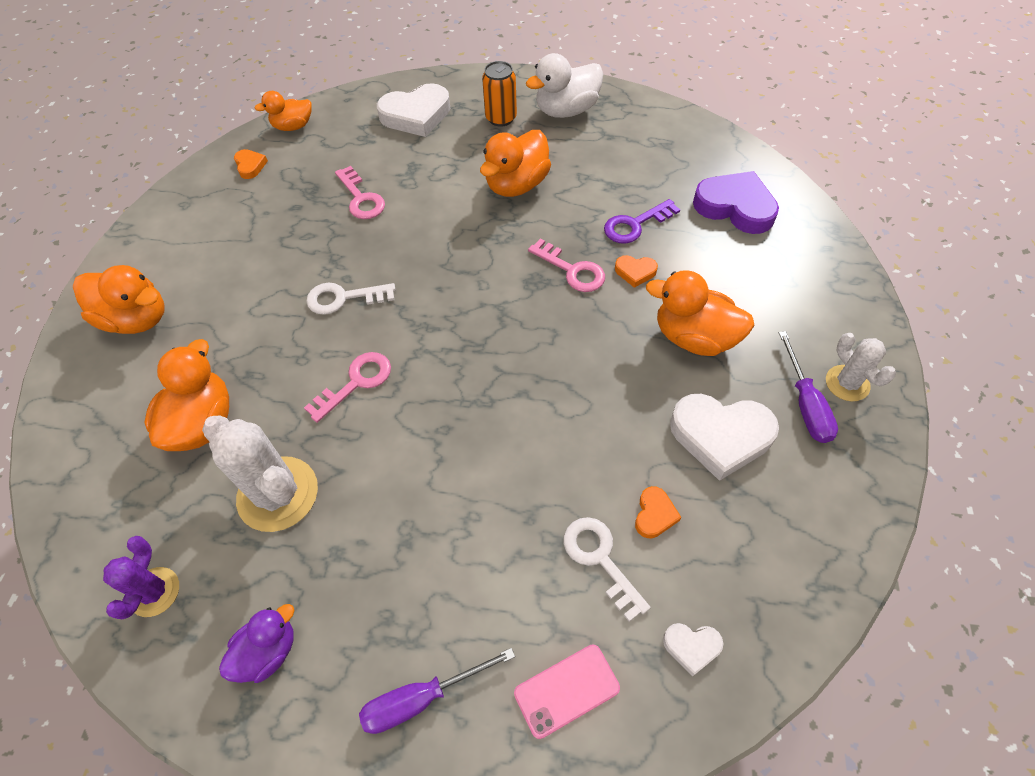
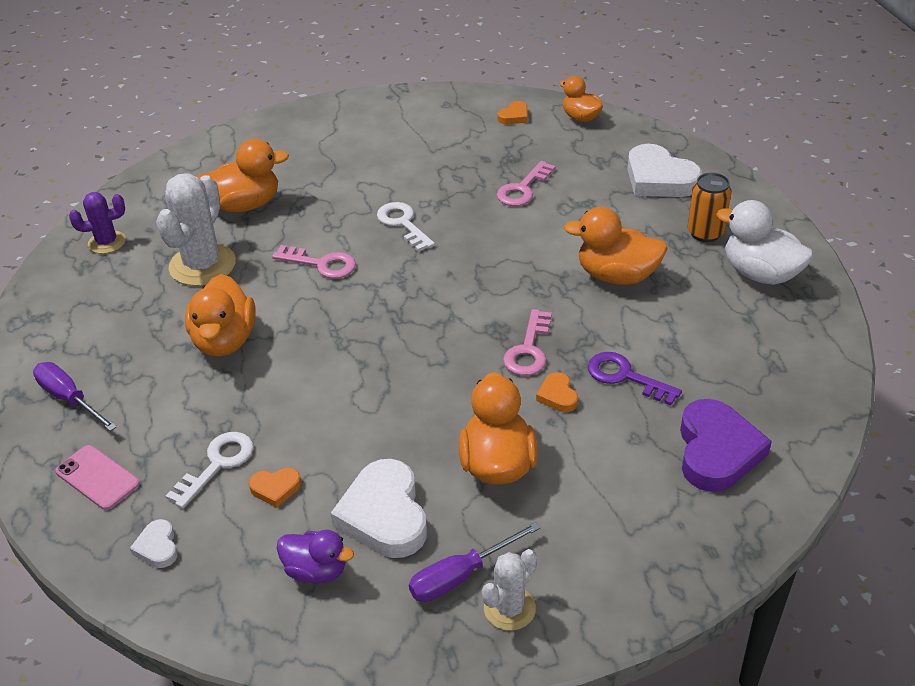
camera: 65 degrees right, 15 degrees down
orange duck [73,265,165,334] -> orange duck moved to [185,274,256,357]
purple duck [219,604,294,683] -> purple duck moved to [277,530,354,583]

